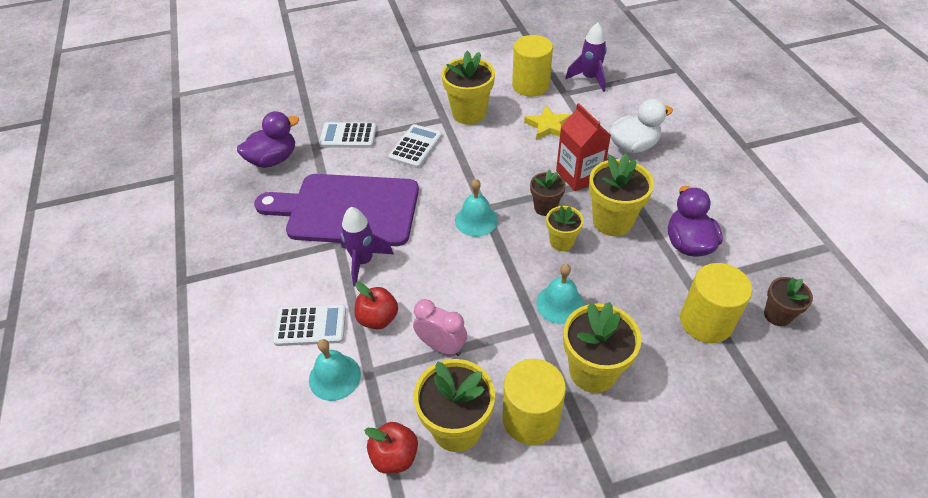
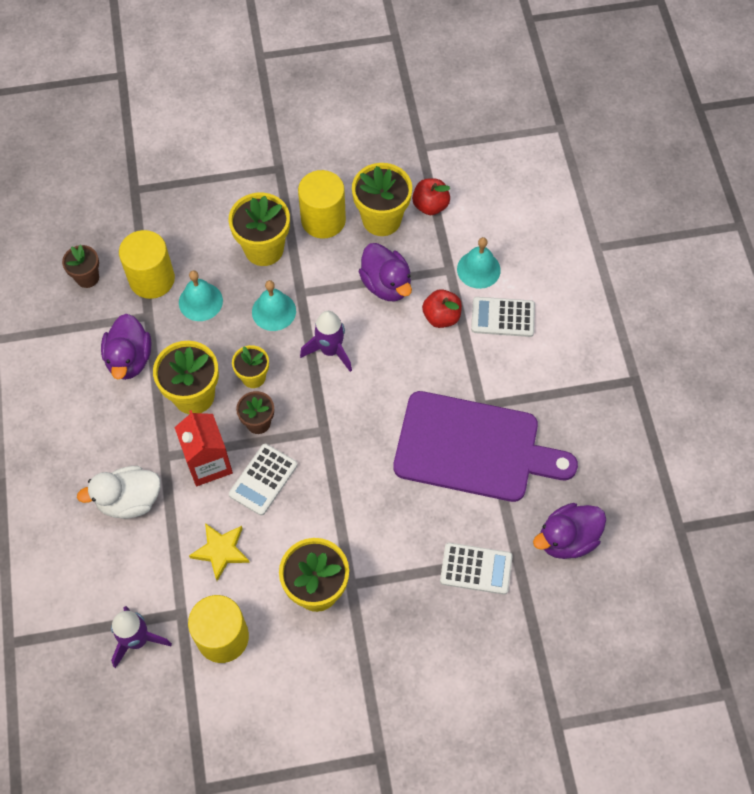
camera: 175 degrees left, 15 degrees up
purple rocket [340,207,394,286] -> purple rocket moved to [300,311,352,372]
white calculator [388,124,442,168] -> white calculator moved to [229,444,298,516]
pink clock [413,299,467,356] -> purple duck [359,243,412,301]
turquoise bell [455,179,498,237] -> turquoise bell moved to [179,270,223,321]

